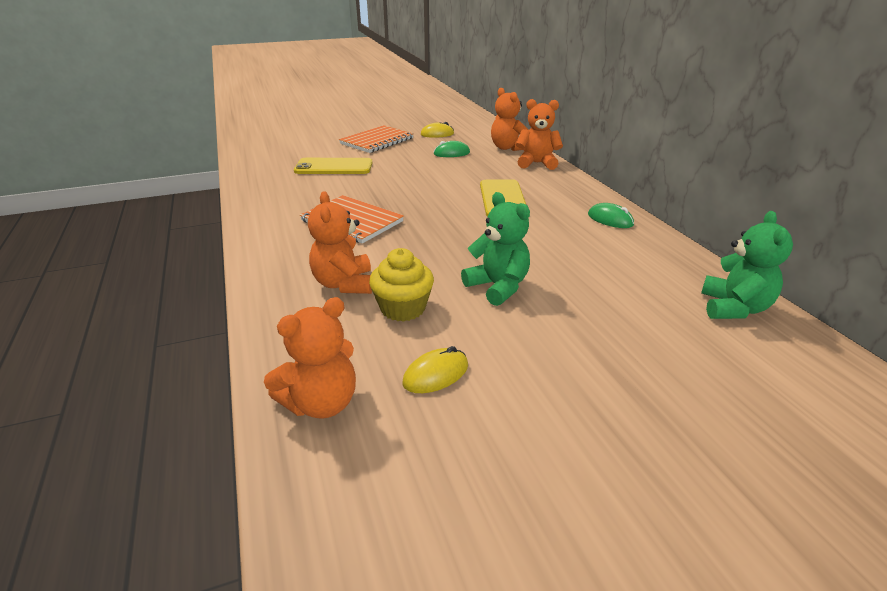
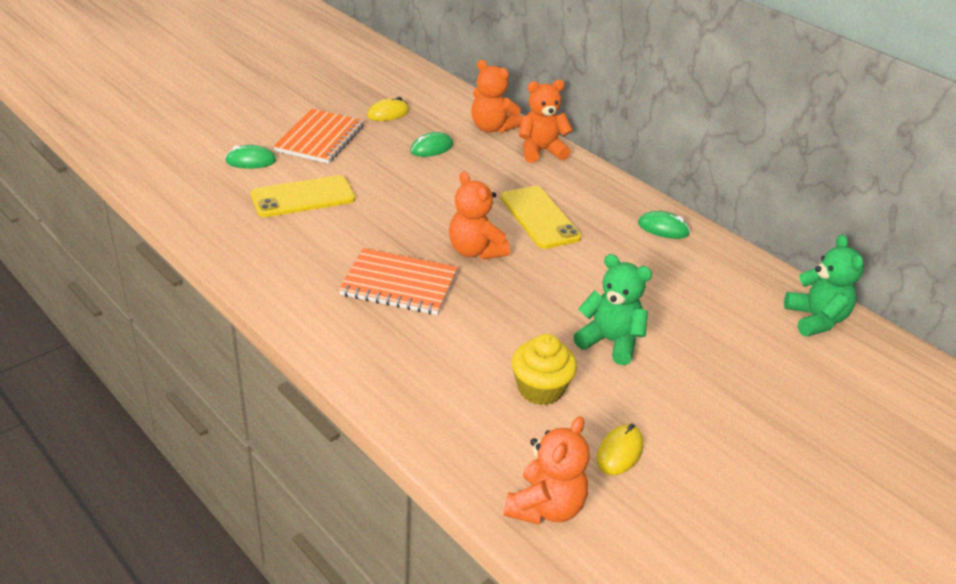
camera: 25 degrees left, 5 degrees up
orange teddy bear [308,191,372,294] -> orange teddy bear moved to [449,171,510,260]
none -> green mouse [225,145,276,169]

